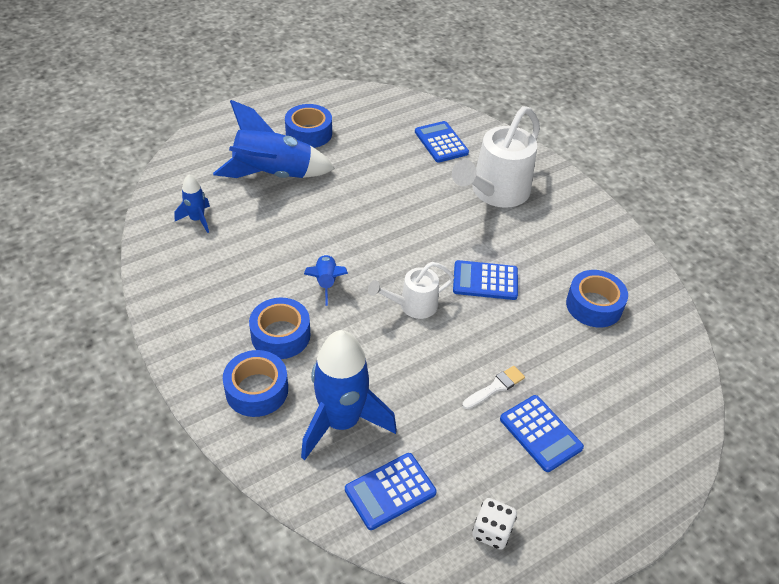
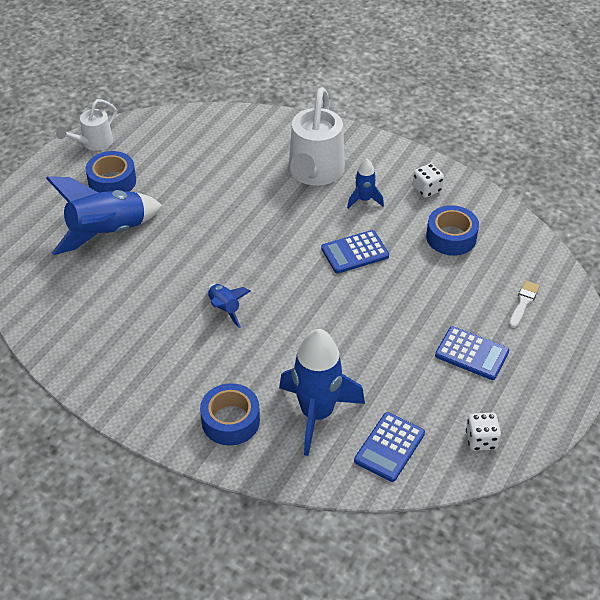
camera: 25 degrees left, 0 degrees up
blue rocket [174,175,210,233] -> blue rocket moved to [347,159,384,209]
blue tape [249,298,310,359] -> none
white watering can [368,262,454,319] -> white watering can moved to [56,99,117,151]
blue calculator [415,121,469,163] -> none
white brush [462,366,525,409] -> white brush moved to [509,281,540,328]
none -> white dice [412,163,444,198]

